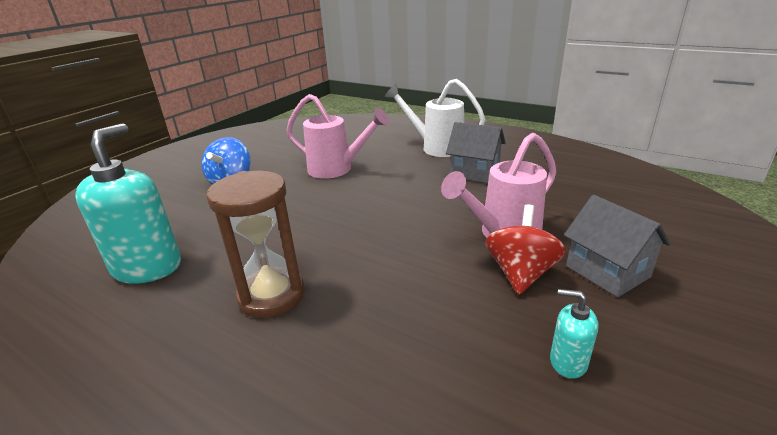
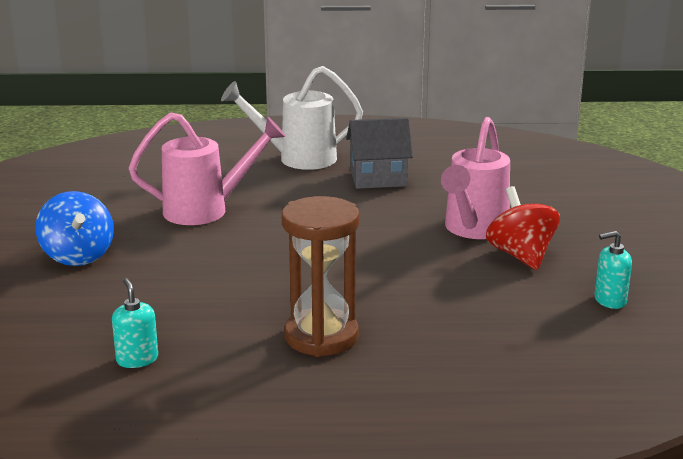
camera: 35 degrees left, 5 degrees down
turquoise soap dispenser [75,123,181,284] -> turquoise soap dispenser [112,278,158,368], size x0.46
grey house [564,195,671,297] -> none

